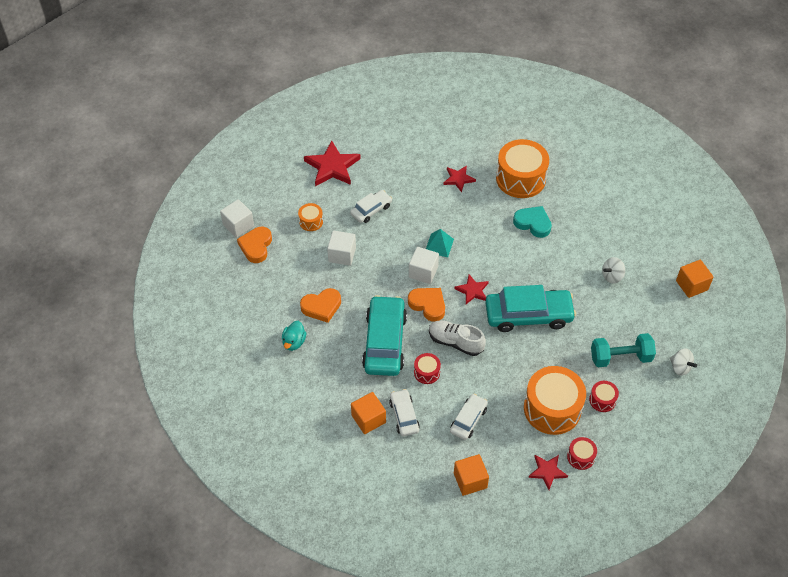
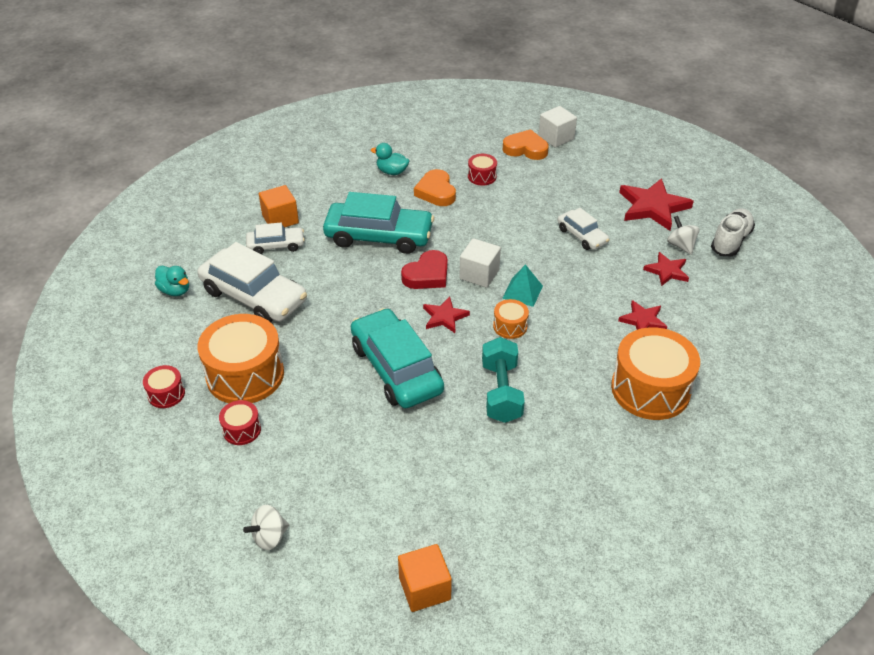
camera: 95 degrees right, 10 degrees down
orange drum [298,203,323,231] -> orange drum moved to [493,299,529,339]
white cube [327,231,356,266] -> none
orange heart [408,288,445,322] -> red heart [401,250,448,289]
red drum [414,353,441,384] -> red drum moved to [468,154,497,186]
white shoe [429,321,486,356] -> white shoe moved to [711,208,755,256]
white car [450,394,488,440] -> white car [197,242,307,322], size x1.87
orange cube [454,454,489,496] -> turquoise duck [155,266,189,296]
turquoise car [485,285,576,332] -> turquoise car turned 150 degrees clockwise [351,308,444,409]
turquoise heart [513,206,552,238] -> none
red star [528,455,568,490] -> red star moved to [643,252,689,286]
turquoise dumbbell [591,333,656,367] -> turquoise dumbbell moved to [482,337,525,423]
white spinning top [602,257,625,283] -> white spinning top moved to [667,216,699,255]

